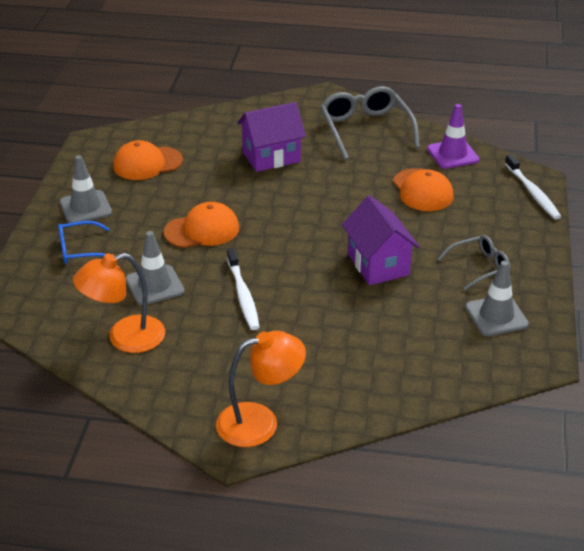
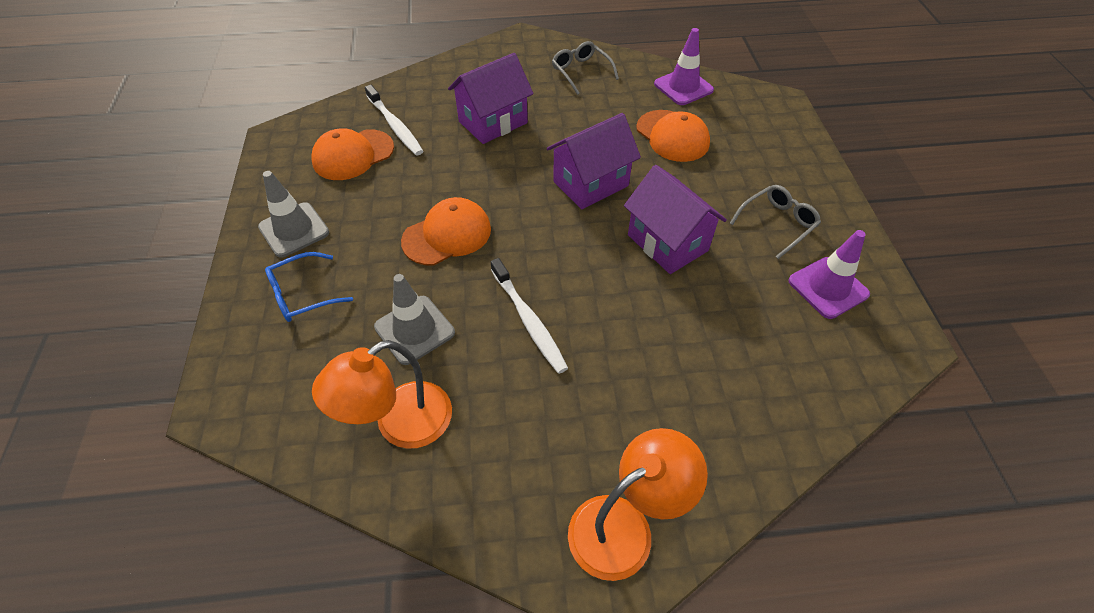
camera: 15 degrees left, 15 degrees up
grey glasses [320,86,420,160] -> grey glasses [552,41,619,95], size x0.58
grey traffic cone [465,261,529,336] -> purple traffic cone [788,230,870,319]
white toothbrush [505,154,561,219] -> white toothbrush moved to [365,85,423,156]
none -> purple house [547,113,641,209]

